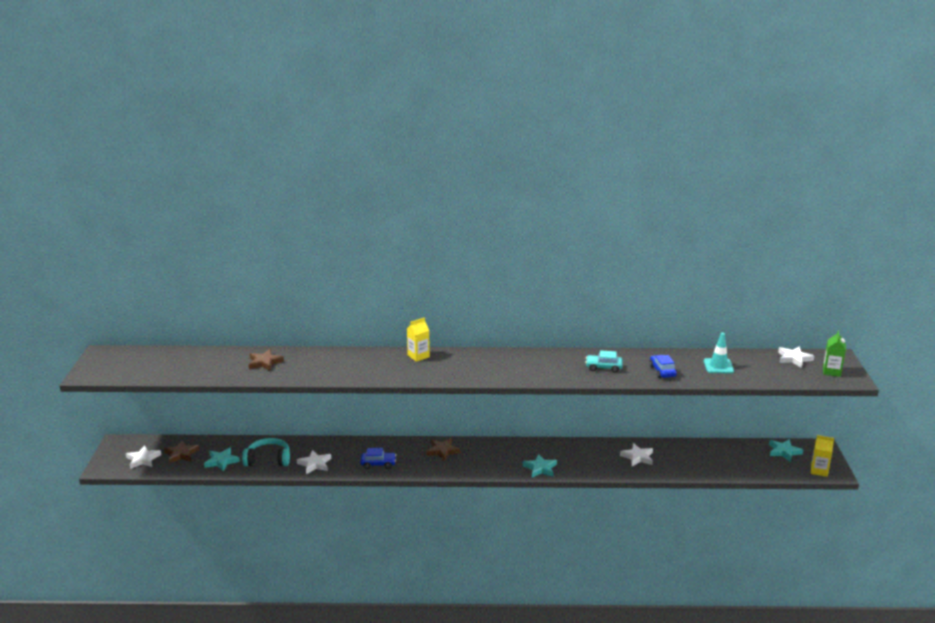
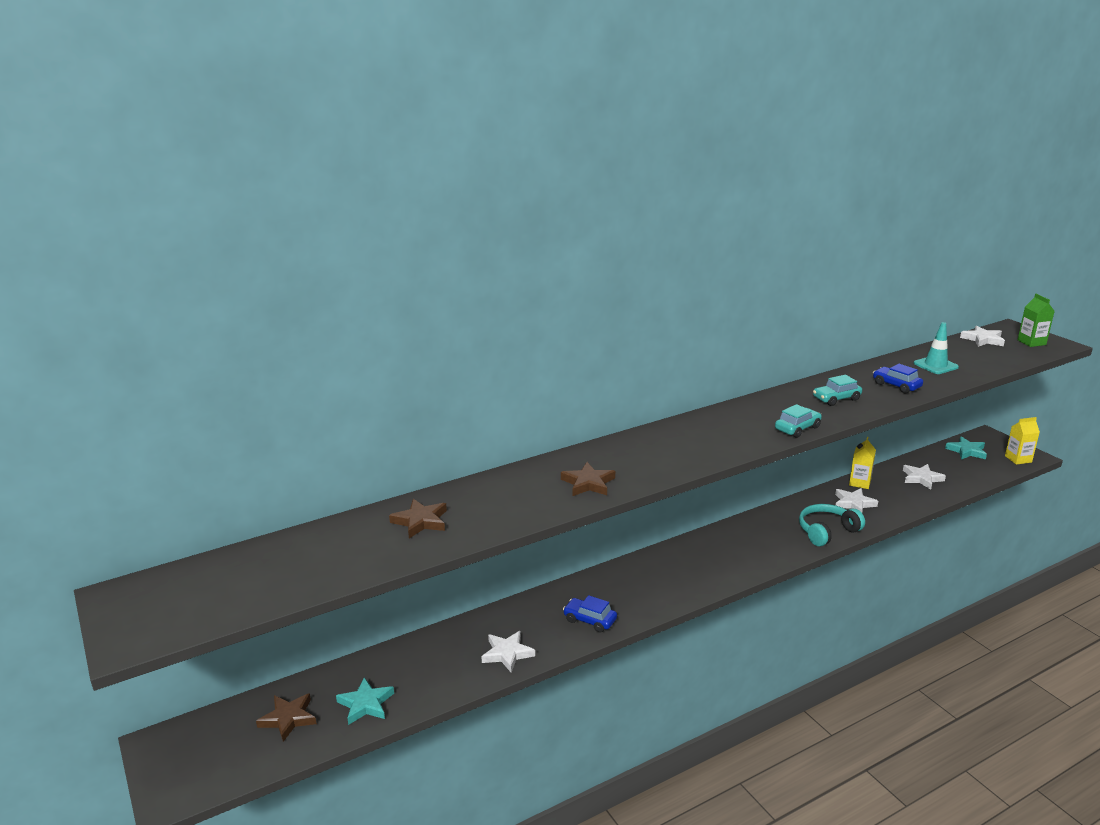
camera: 30 degrees left, 0 degrees up
white star [126,445,161,469] -> white star moved to [903,464,946,490]
turquoise headphones [242,438,290,466] -> turquoise headphones moved to [799,504,865,546]
blue car [360,448,396,469] -> blue car turned 120 degrees counterclockwise [563,595,617,633]
yellow carton [407,318,430,362] -> yellow carton moved to [849,437,876,489]
brown star [426,438,460,462] -> brown star moved to [561,462,615,496]
turquoise star [523,454,557,478] -> none
none -> turquoise car [775,404,822,438]

